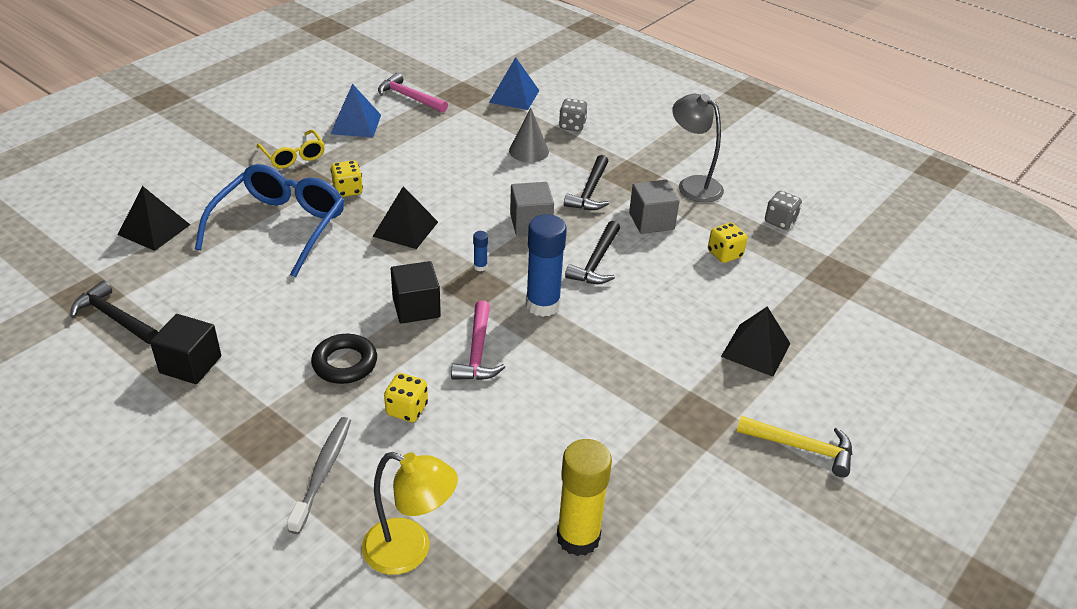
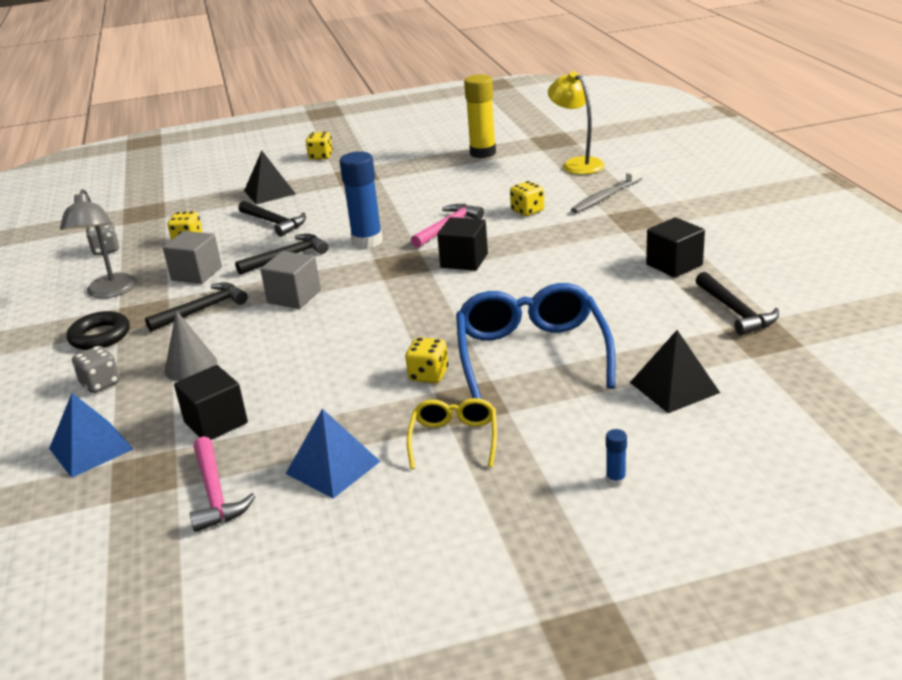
camera: 140 degrees left, 10 degrees down
blue glasses [195,164,344,277] -> blue glasses turned 120 degrees clockwise [456,283,615,399]
black ring [311,334,377,384] -> black ring moved to [67,311,130,350]
black pyramid [372,186,438,249] -> none
blue glue stick [473,231,488,271] -> blue glue stick moved to [606,429,627,487]
yellow hammer [736,416,852,477] -> yellow dice [306,132,333,160]
none -> black cube [174,365,248,440]
none -> black hammer [238,201,306,237]

